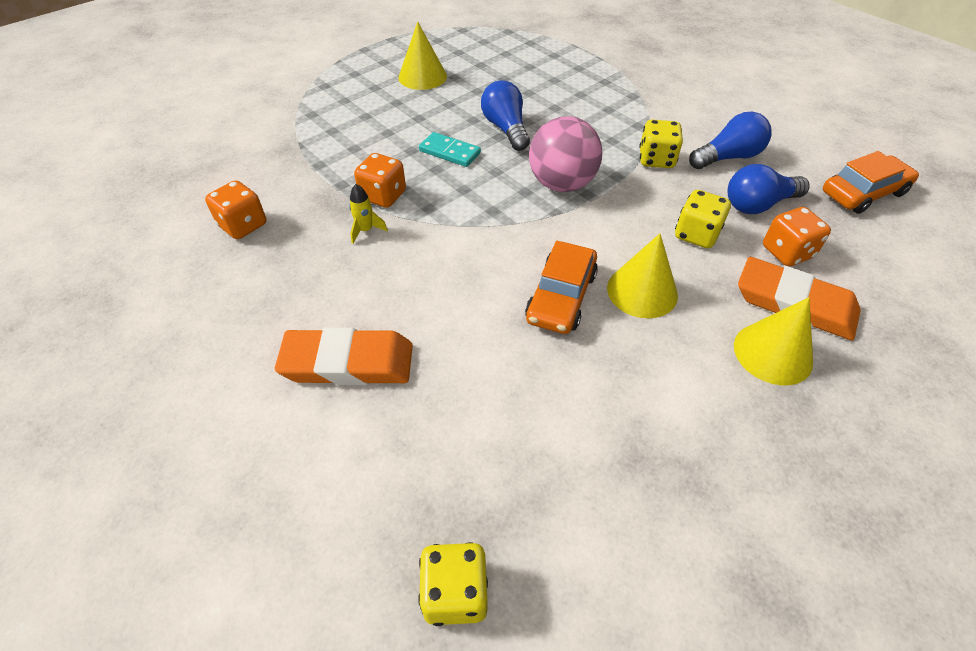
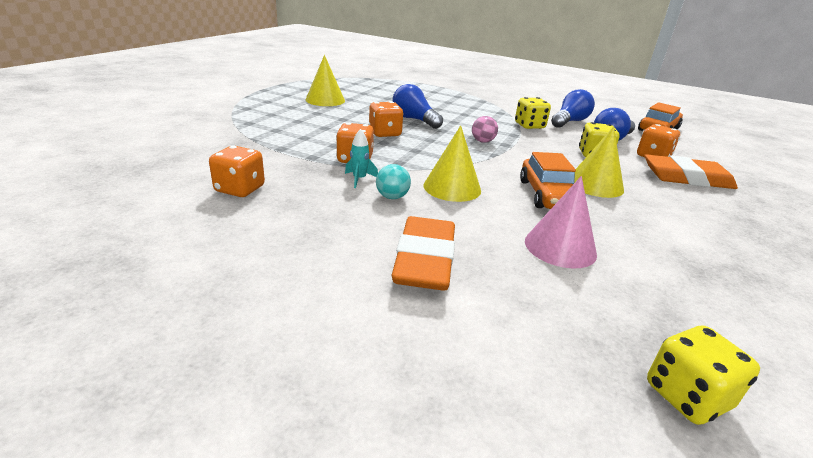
camera: 25 degrees left, 20 degrees down
orange eraser [275,327,413,385] -> orange eraser turned 60 degrees counterclockwise [392,216,455,291]
yellow rocket [349,184,388,244] -> turquoise rocket [345,129,378,188]
turquoise domino [419,132,481,167] -> orange dice [369,101,403,137]
pink ball [529,116,602,192] -> pink ball [472,116,498,143], size x0.48
yellow cone [734,297,813,385] -> yellow cone moved to [423,125,481,202]
none -> turquoise ball [376,164,411,199]
none -> pink cone [525,176,597,269]

